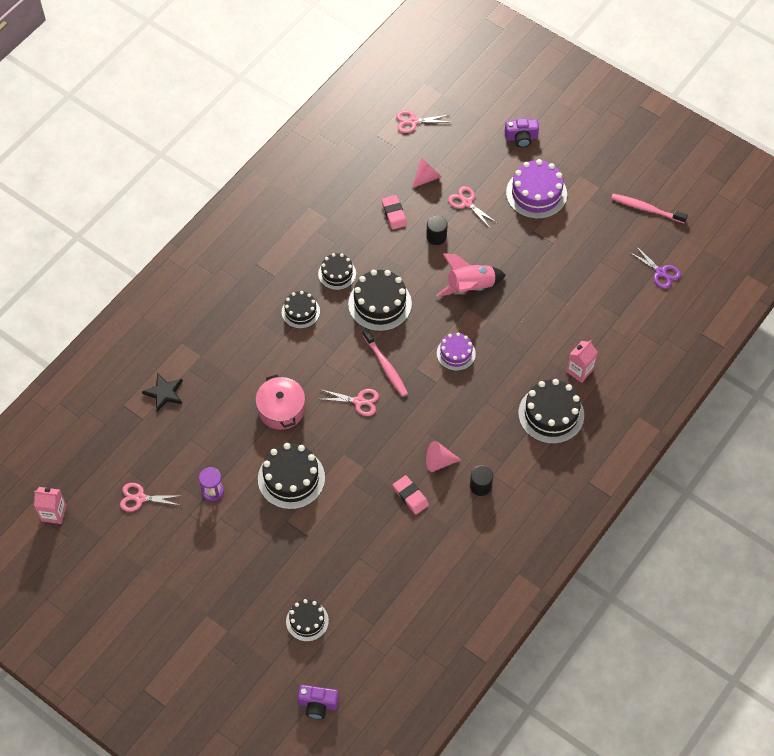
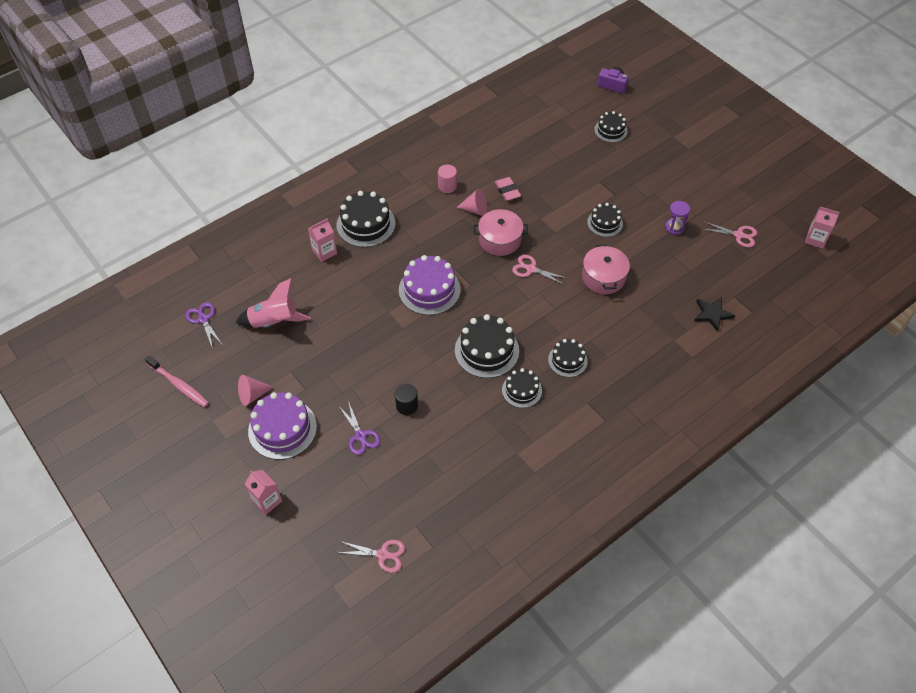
camera: 165 degrees left, 5 degrees down
black cake [258,443,325,510] -> black cake [587,203,623,237], size x0.61
pink toothbrush [362,328,408,397] -> none
pink eraser [382,195,407,230] -> none
pink cone [412,158,441,188] -> pink cone moved to [238,375,273,406]
pink rocket [437,253,506,297] -> pink rocket moved to [236,278,311,328]
purple cake [437,332,476,371] -> purple cake [399,255,461,315], size x1.65
pink scissors [448,186,497,229] -> purple scissors [338,401,380,455]
black cylinder [470,466,493,496] -> pink cylinder [438,164,457,193]
purple camera [505,118,539,148] -> pink carton [245,470,282,515]
none -> pink pot [473,209,528,256]

